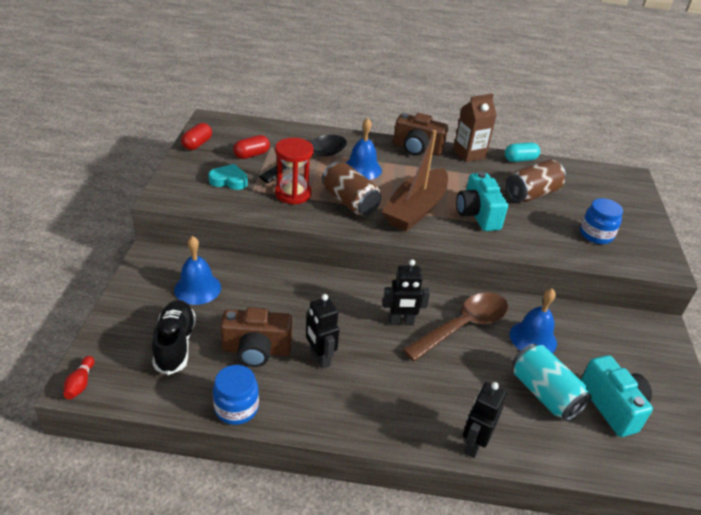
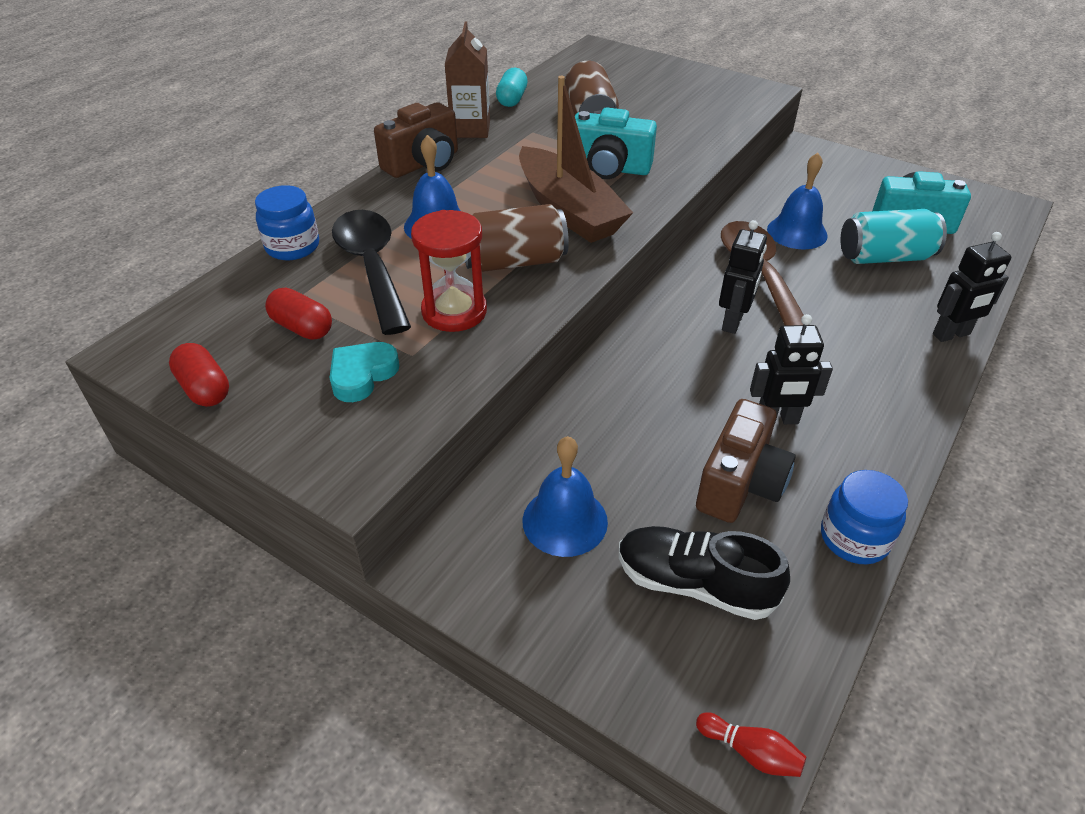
camera: 60 degrees left, 5 degrees up
red capsule [233,135,270,159] -> red capsule turned 45 degrees counterclockwise [265,288,332,340]
black robot [463,382,506,458] -> black robot turned 75 degrees counterclockwise [933,232,1011,342]
blue jar [580,198,623,244] -> blue jar moved to [255,185,319,260]

